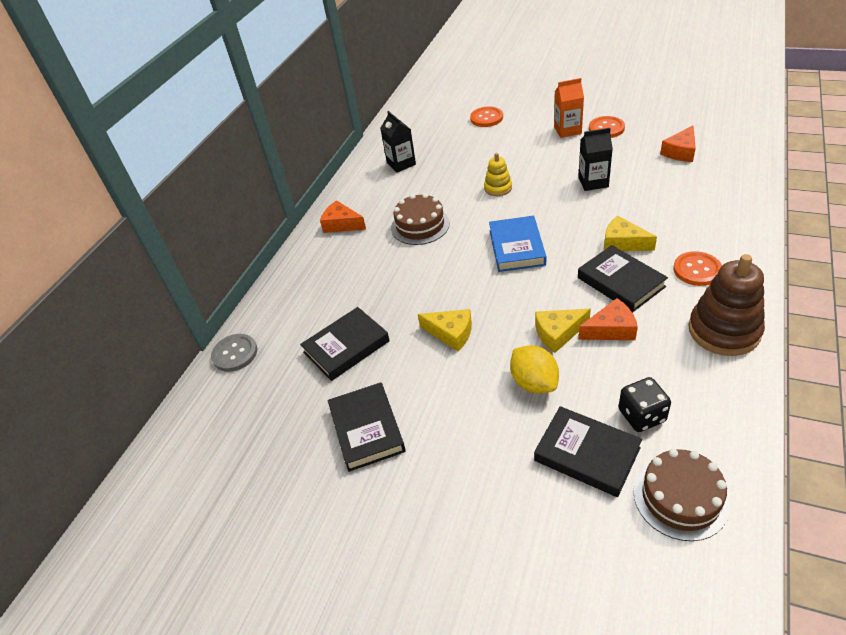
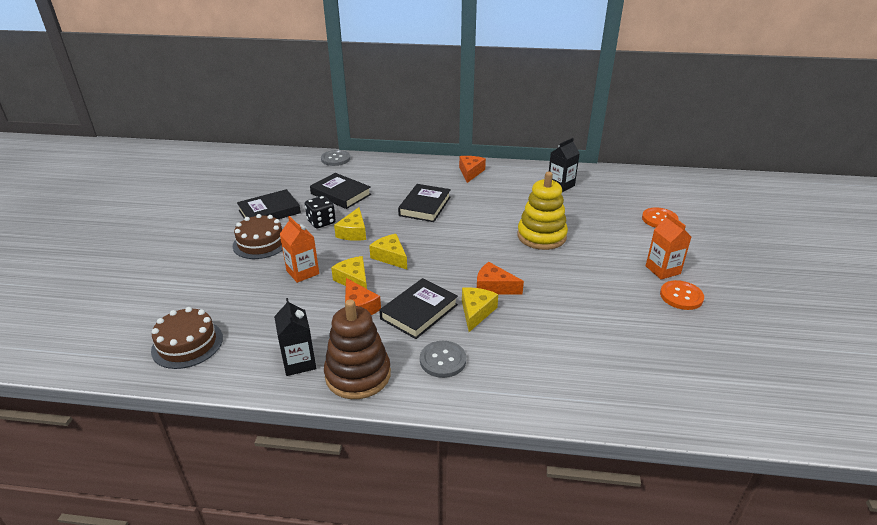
camera: 70 degrees right, 10 degrees down
brown cake [391,193,450,245] -> brown cake moved to [233,214,283,259]
yellow stacking toy [484,153,512,196] -> yellow stacking toy [517,172,568,250], size x1.85
blue book [489,216,546,272] -> none
yellow lemon [510,345,559,394] -> orange carton [280,216,319,283]
black book [534,406,642,497] -> black book moved to [398,184,451,222]
black carton [578,128,613,191] -> black carton moved to [274,298,316,376]
black dice [619,377,671,432] -> black dice moved to [305,196,336,228]
orange cheese [660,125,696,162] -> orange cheese moved to [477,262,524,294]
orange button [673,251,722,286] -> grey button [420,341,466,378]
none -> yellow cheese [369,234,407,269]

